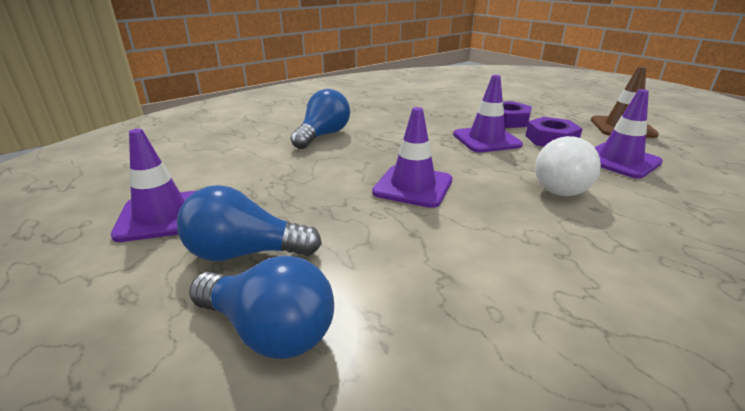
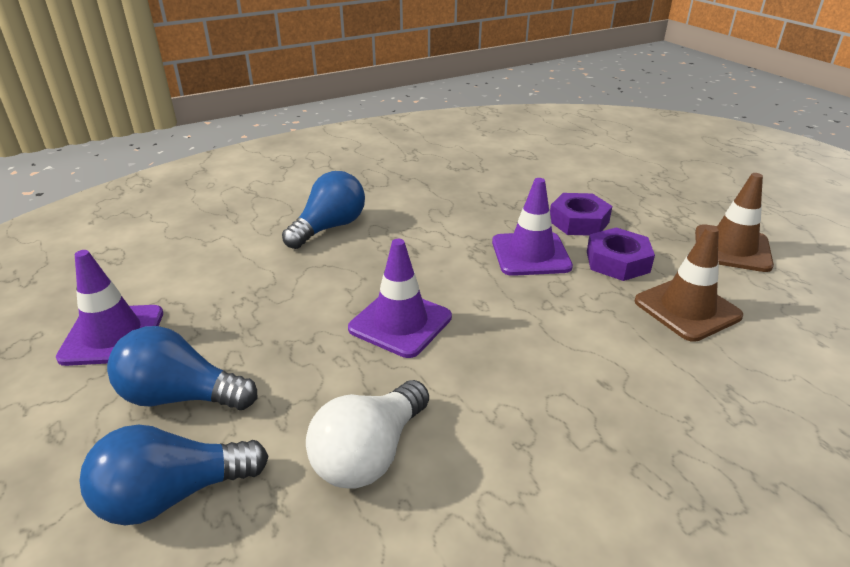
camera: 10 degrees right, 5 degrees up
blue light bulb [189,256,334,359] -> blue light bulb turned 120 degrees clockwise [79,425,269,525]
white light bulb [535,136,601,196] -> white light bulb moved to [306,380,429,489]
purple traffic cone [594,89,663,179] -> brown traffic cone [635,226,743,342]

